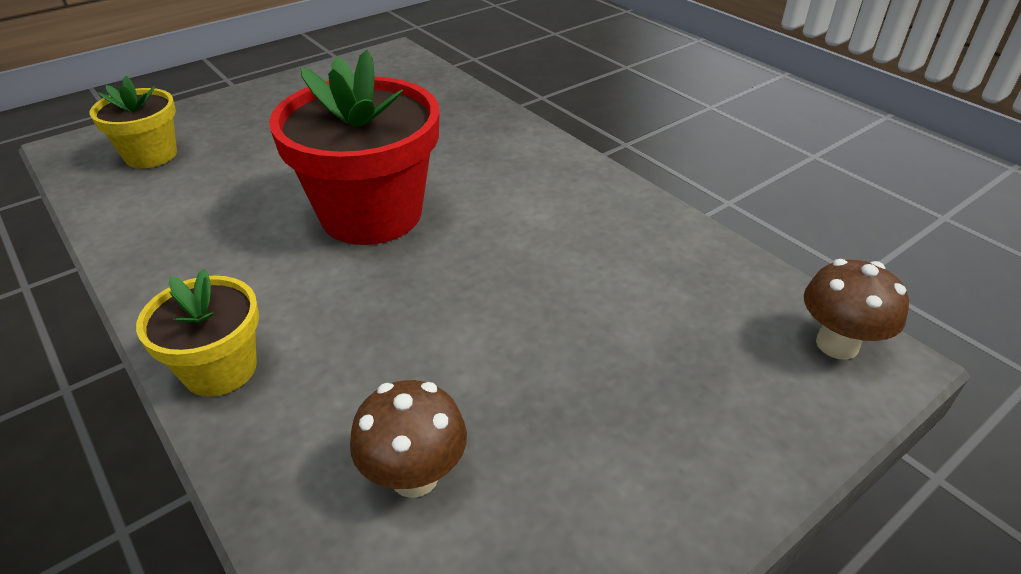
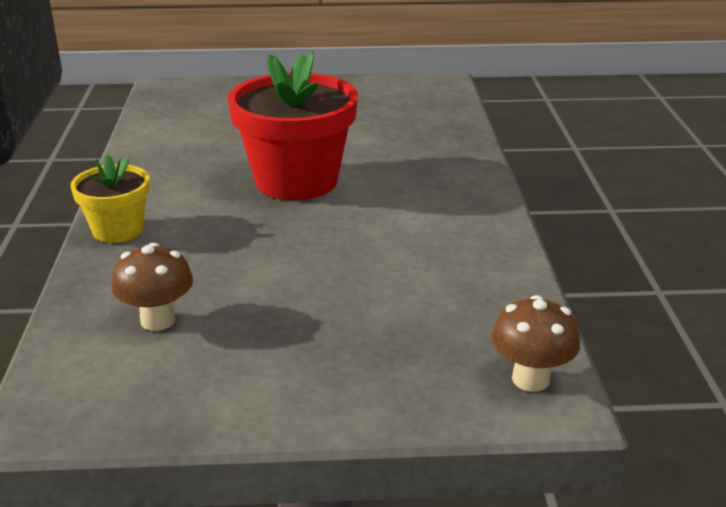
camera: 35 degrees right, 10 degrees down
yellow flower pot [90,76,177,168] -> none

